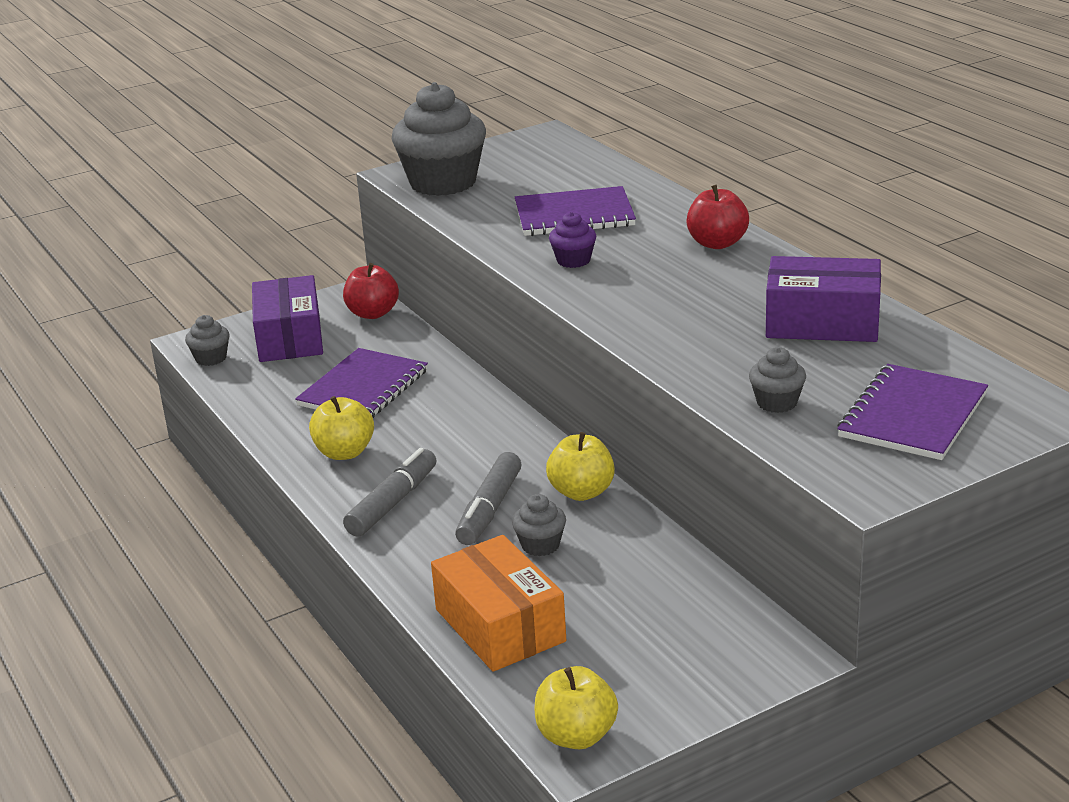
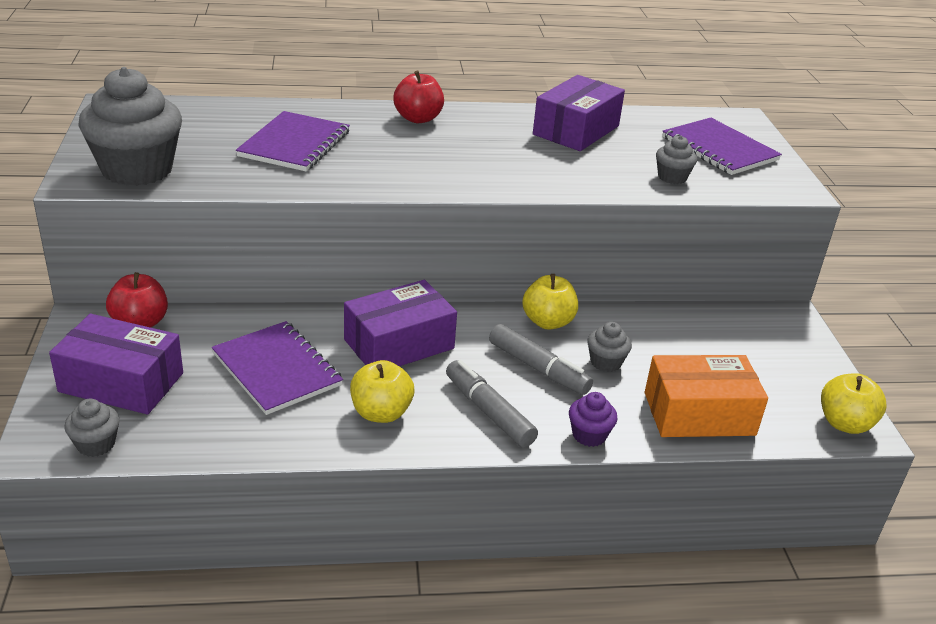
camera: 70 degrees left, 5 degrees up
purple cupcake [549,212,596,268] -> purple cupcake moved to [569,392,618,447]
none -> purple box [344,280,457,366]

